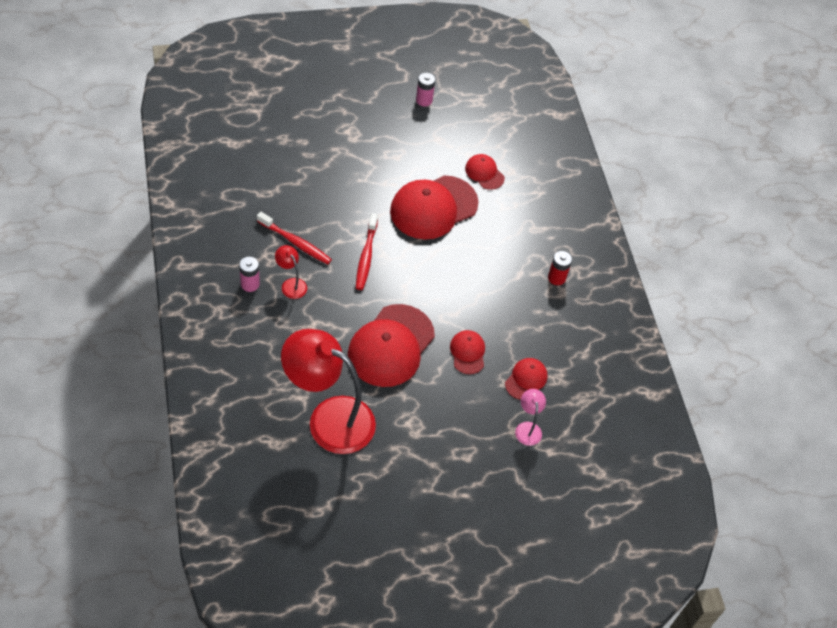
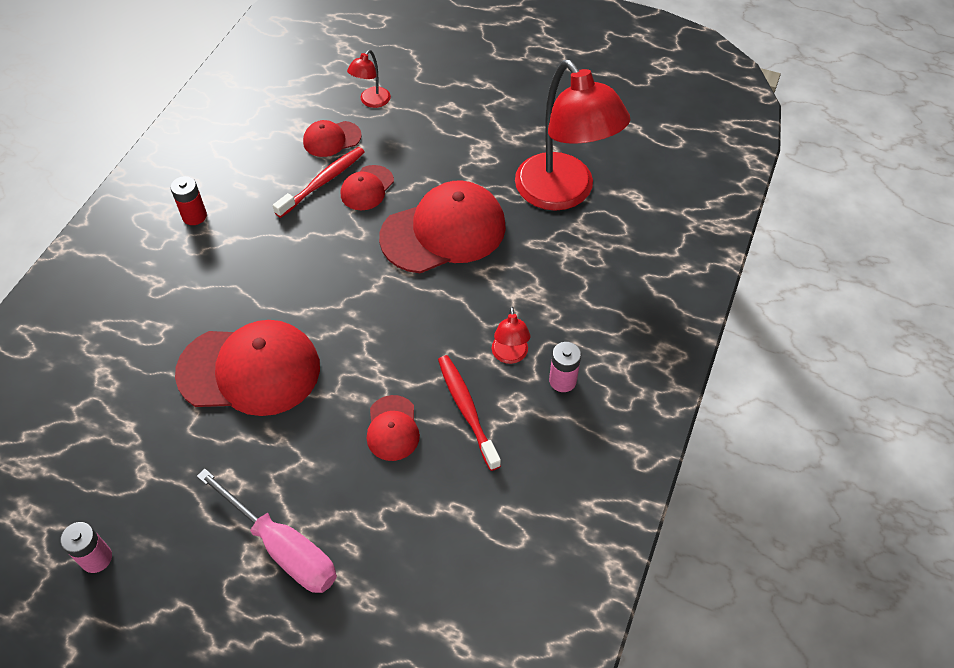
camera: 140 degrees left, 0 degrees up
red toothbrush [356,213,378,290] -> red toothbrush moved to [273,147,365,218]
red cap [465,154,505,190] -> red cap moved to [367,395,420,461]
pink lamp [515,389,546,446] -> red lamp [347,50,391,108]
none -> pink screwdriver [197,469,337,593]

